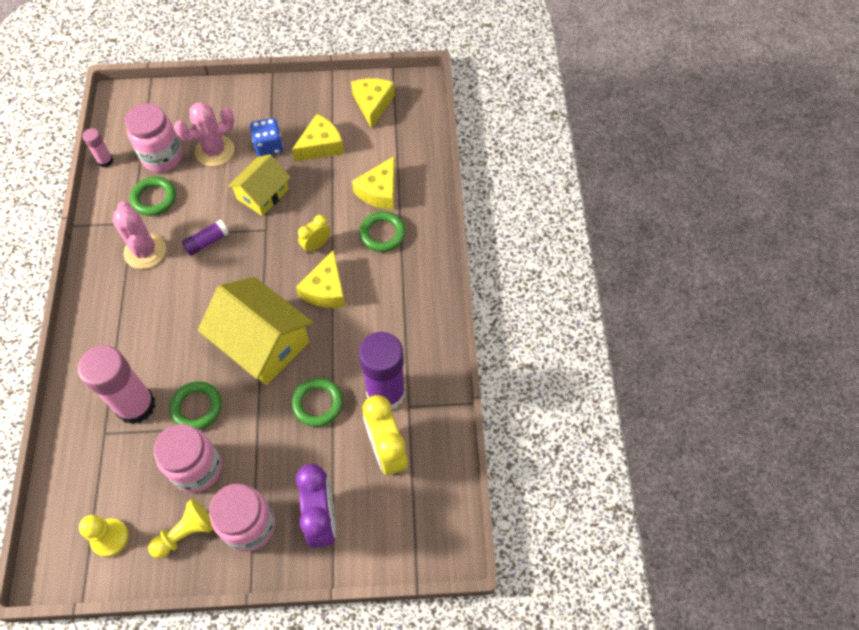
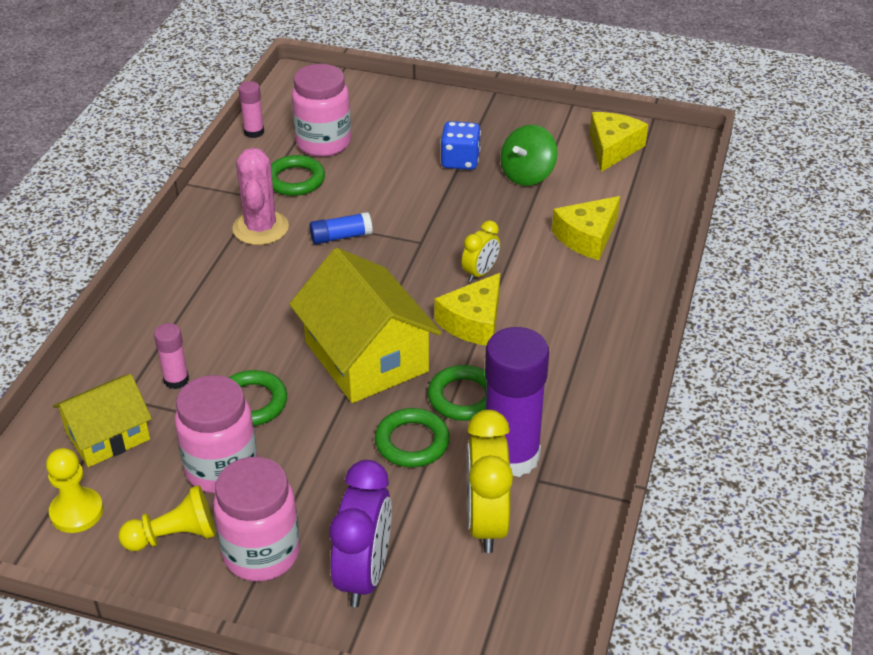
camera: 20 degrees right, 20 degrees down
pink glue stick [78,345,155,424] -> pink glue stick [154,323,189,389], size x0.47
pink cactus [174,102,234,166] -> none
purple glue stick [182,220,229,256] -> blue glue stick [309,212,373,244]
yellow house [227,154,291,216] -> yellow house moved to [53,374,152,467]
yellow cheese [292,114,344,162] -> green spinning top [501,125,557,186]
yellow clock [298,215,331,253] -> yellow clock turned 150 degrees clockwise [462,220,500,282]
green ring [359,211,406,252] -> green ring moved to [428,365,487,421]

